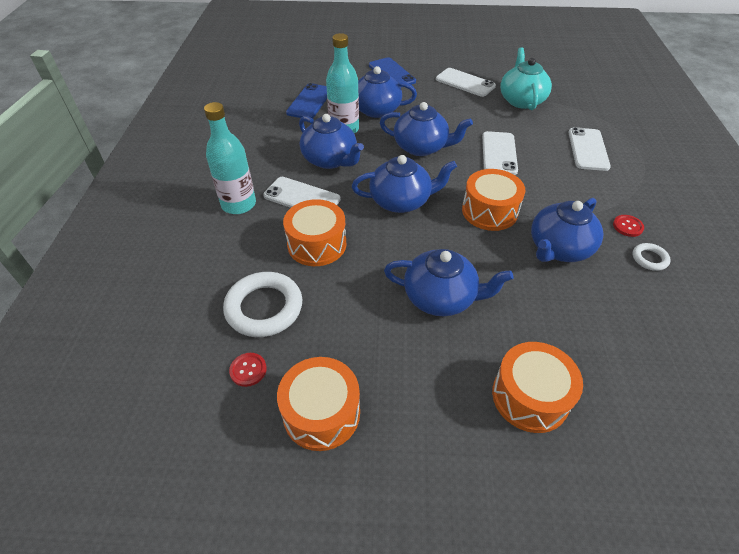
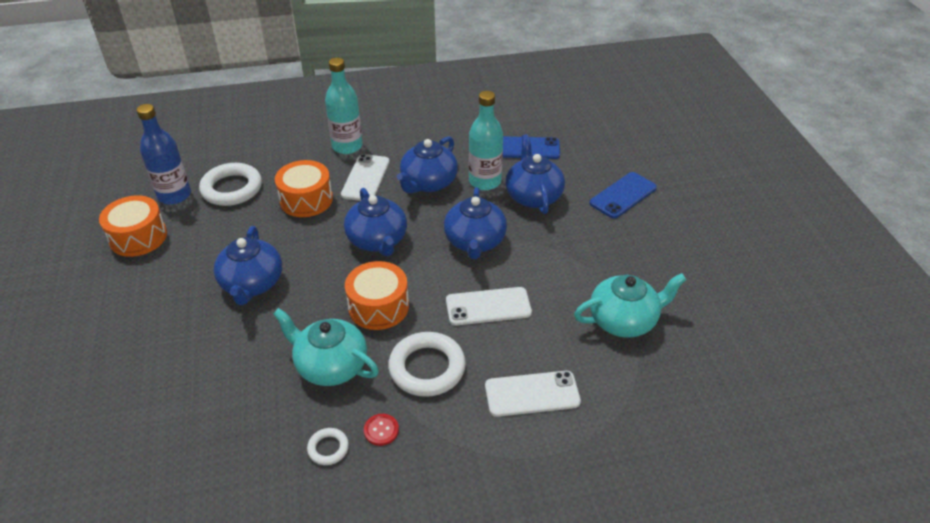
camera: 75 degrees right, 5 degrees down
red button [229,353,267,387] -> blue bottle [137,104,191,205]
white phone [436,68,496,97] -> none
orange drum [492,342,583,433] -> none
blue teapot [531,198,603,262] -> turquoise teapot [273,308,379,386]
none -> white ring [388,332,466,397]

